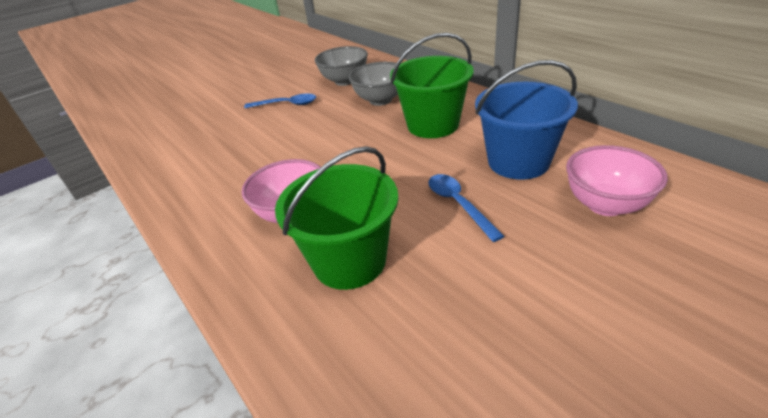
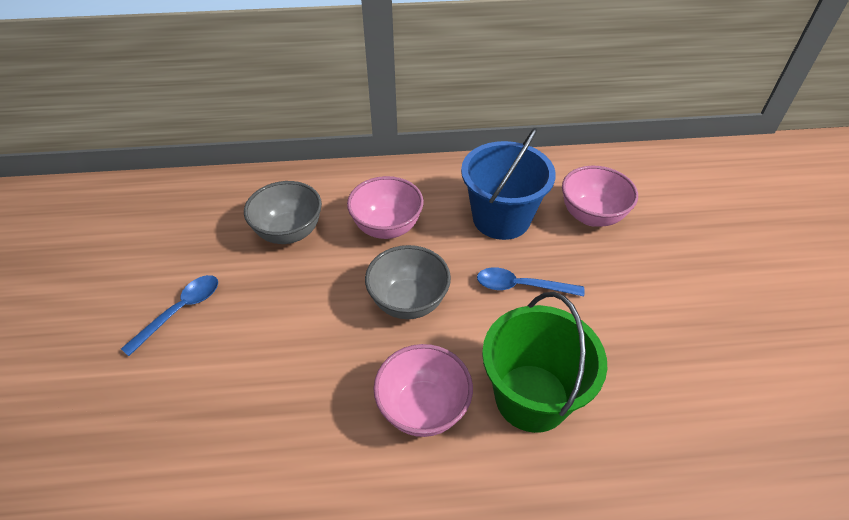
camera: 60 degrees left, 10 degrees up
grey bowl [315,46,368,86] -> grey bowl moved to [365,245,451,319]
green bucket [390,33,474,138] -> pink bowl [347,176,424,239]

